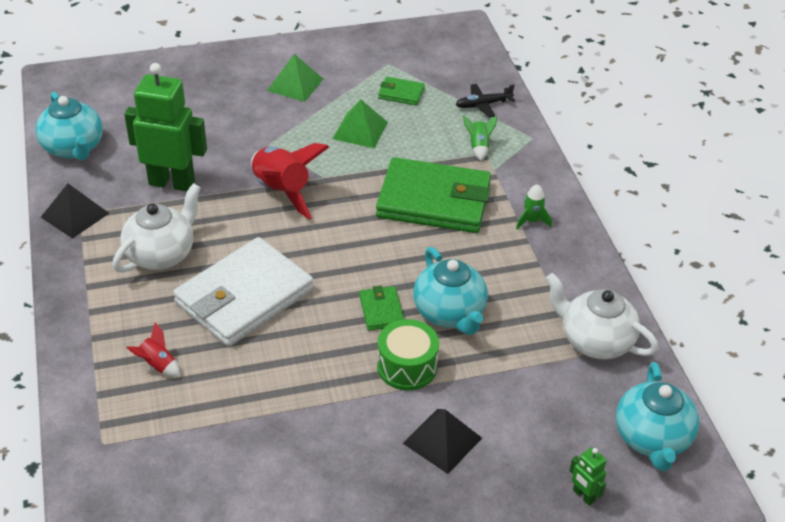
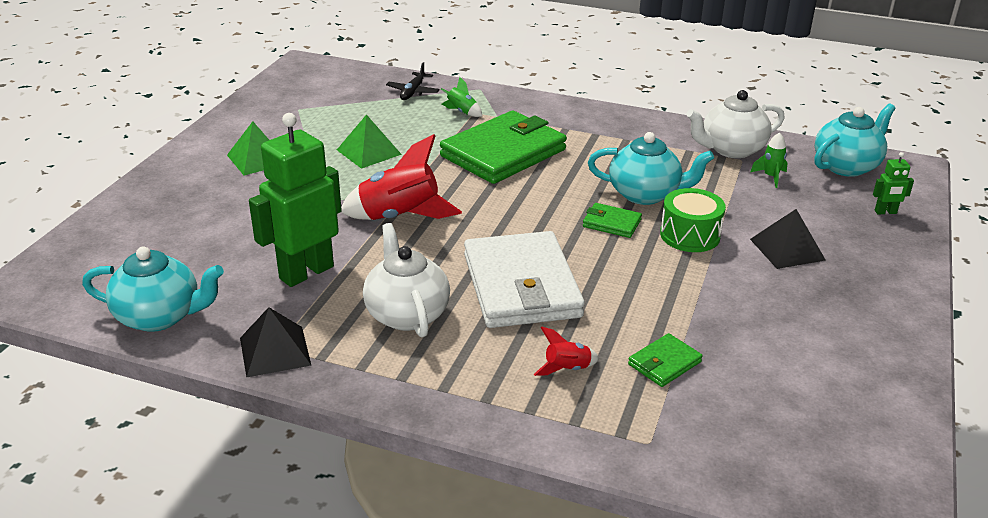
camera: 55 degrees left, 10 degrees down
green wallet [378,77,425,105] -> green wallet moved to [628,333,703,387]
green rocket [516,184,552,229] -> green rocket moved to [750,132,787,188]
turquoise teapot [616,362,699,471] -> turquoise teapot turned 75 degrees counterclockwise [815,103,896,177]

